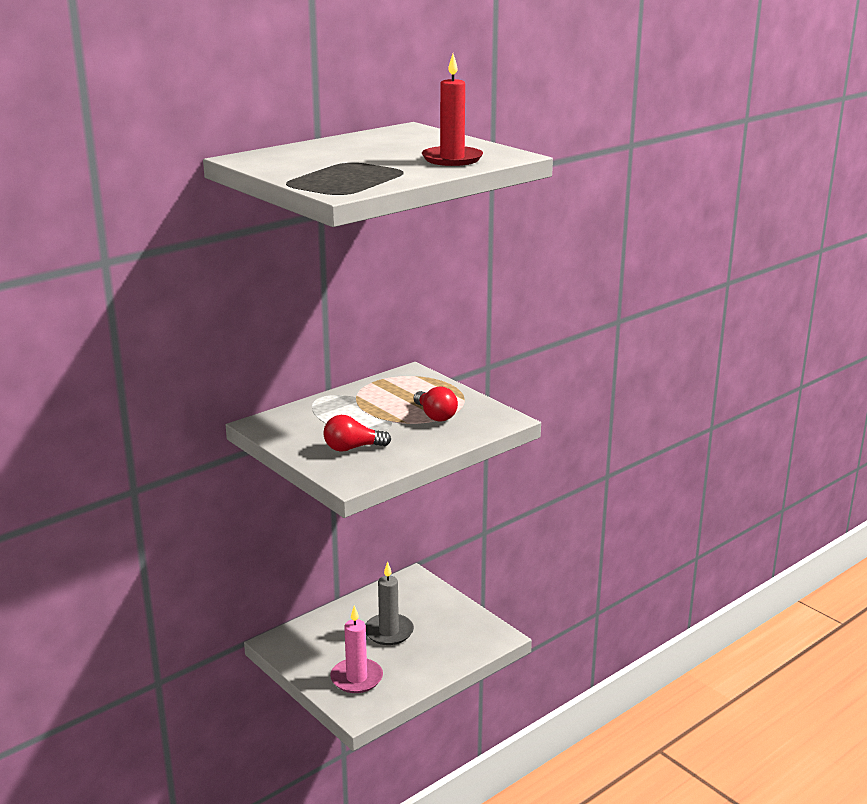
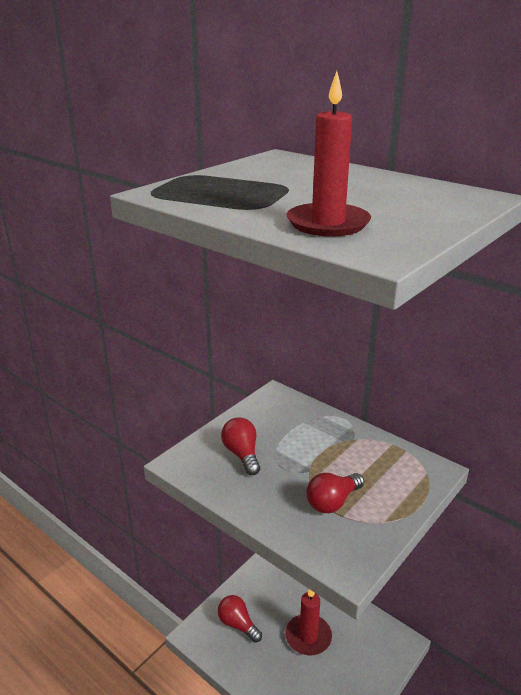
camera: 80 degrees right, 5 degrees up
pink candle [330,605,383,693] -> red light bulb [218,595,262,643]
grey candle [365,562,414,645] -> red candle [285,589,332,655]

